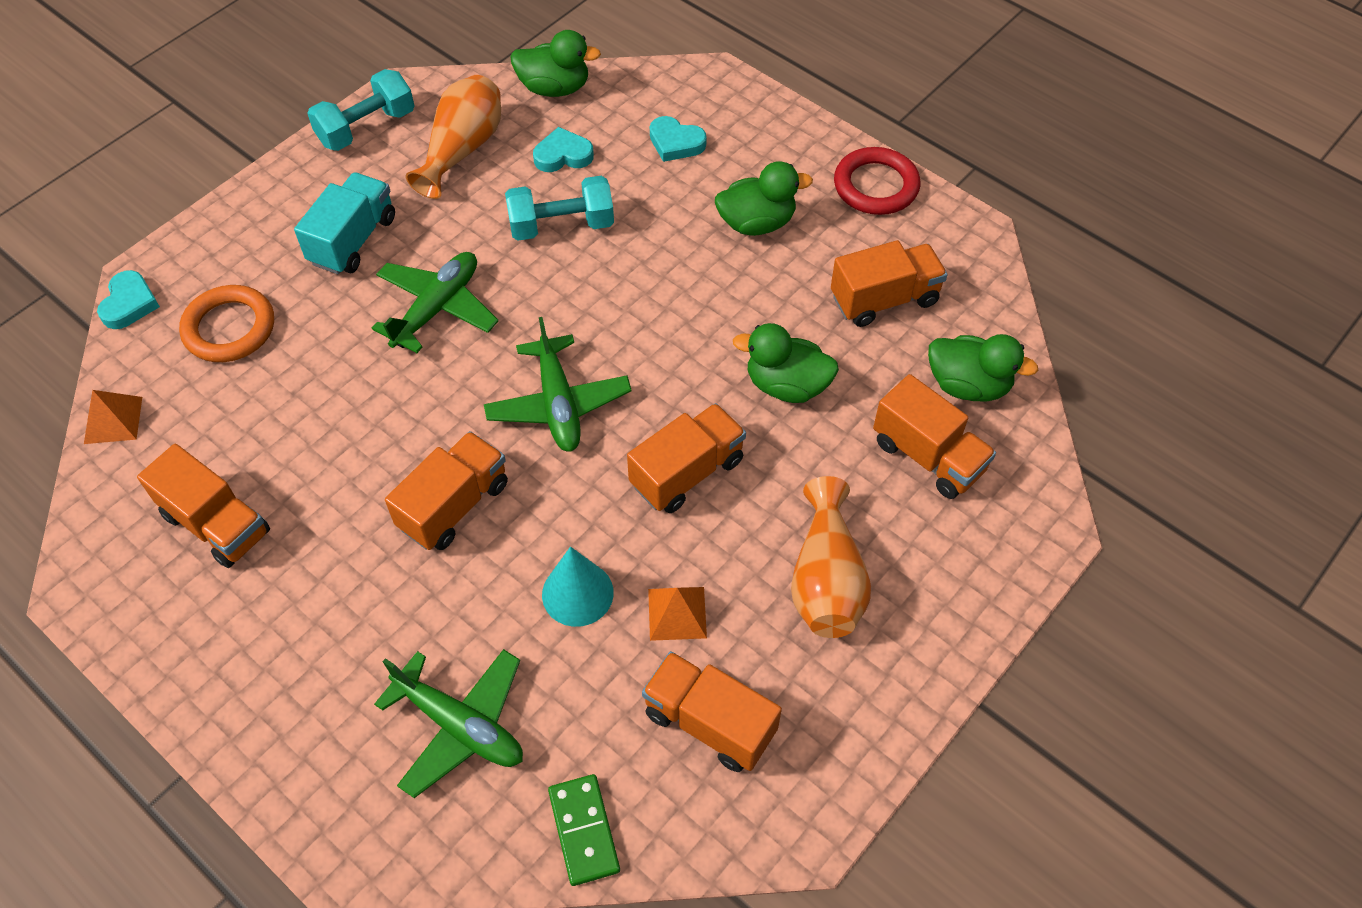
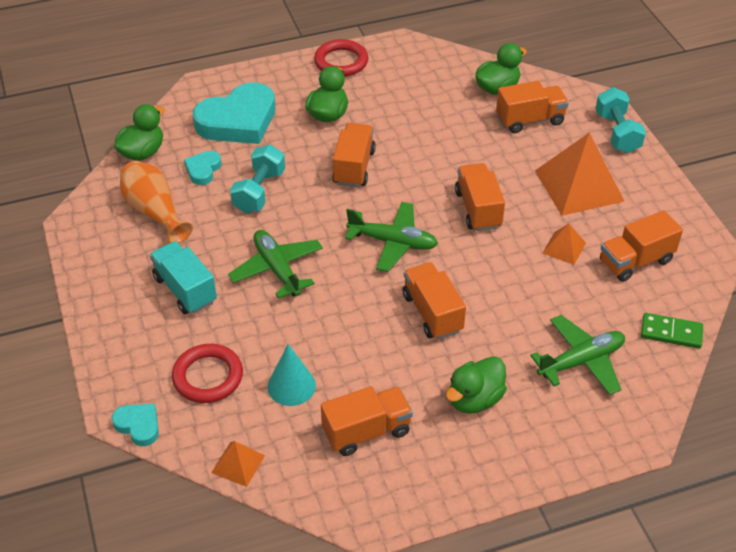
camera: 60 degrees left, 10 degrees down
orange ring [179,285,274,362] -> red ring [172,344,243,403]
turquoise dumbbell [307,69,414,151] -> turquoise dumbbell moved to [595,87,646,153]
turquoise cone [542,547,614,627] -> turquoise cone moved to [267,344,316,406]
turquoise heart [650,116,707,162] -> turquoise heart [193,82,276,144], size x2.13
green duck [733,323,839,403] -> green duck moved to [446,356,507,414]
orange vase [791,476,871,638] -> orange pyramid [535,133,625,216]
orange truck [831,240,948,327] -> orange truck moved to [332,123,376,187]

